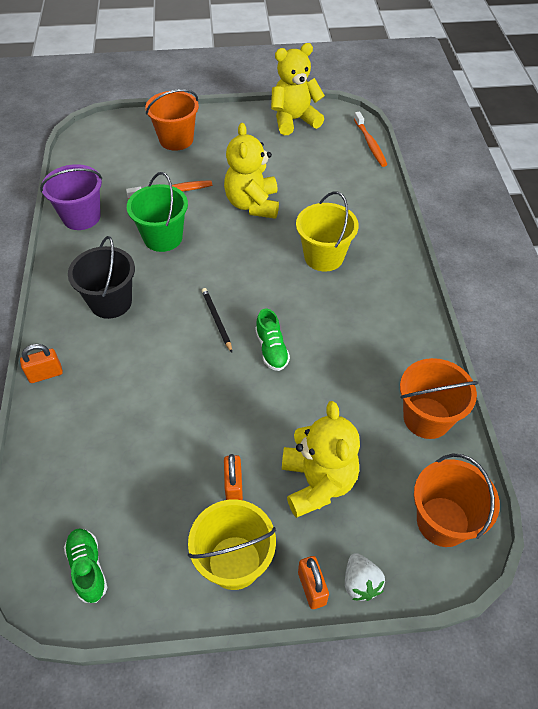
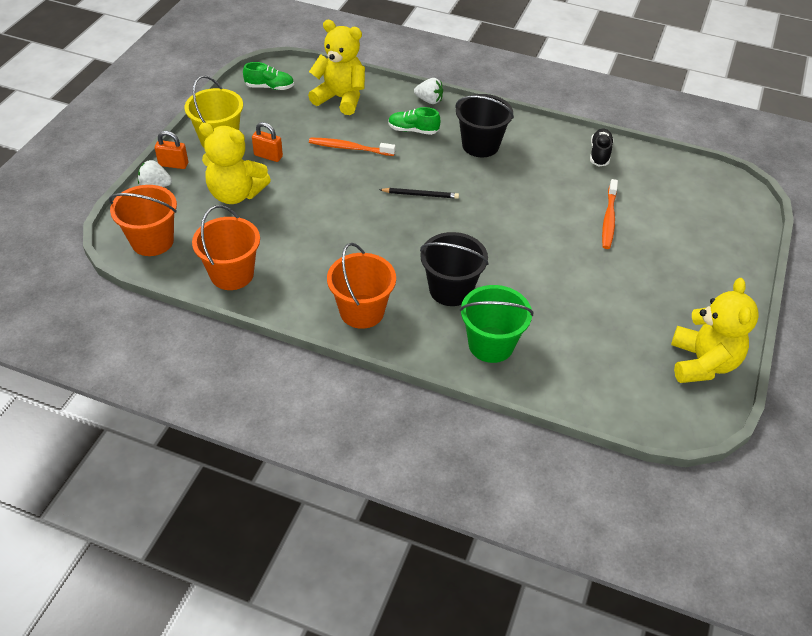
camera: 115 degrees right, 5 degrees down
orange padlock [20,344,63,383] -> white strawberry [414,78,443,104]
purple bucket [40,164,102,230] -> black shoe [590,129,614,167]
green bucket [127,172,188,252] -> green bucket moved to [459,285,533,363]
orange bucket [145,89,199,151] -> orange bucket moved to [327,243,396,329]
yellow teddy bear [224,123,279,219] -> yellow teddy bear moved to [308,20,365,115]
green shoe [255,309,290,371] -> green shoe moved to [388,107,441,135]
yellow bucket [296,191,358,272] -> black bucket [420,232,489,306]
orange toothbrush [354,112,388,167] -> orange toothbrush moved to [309,137,395,156]

